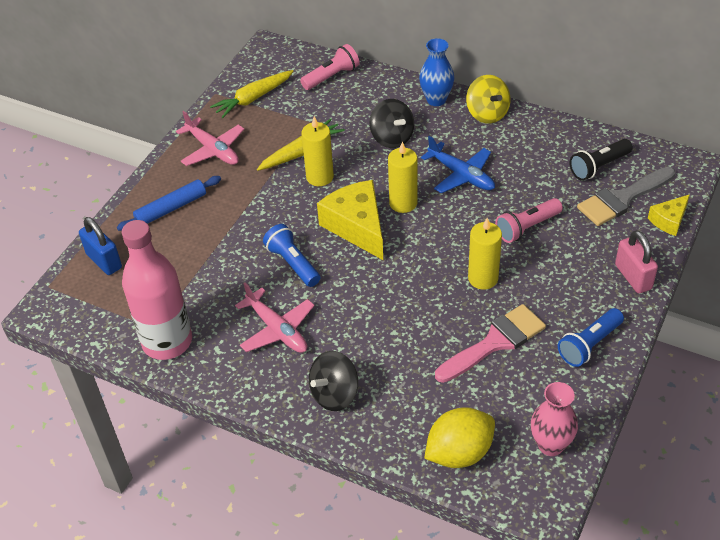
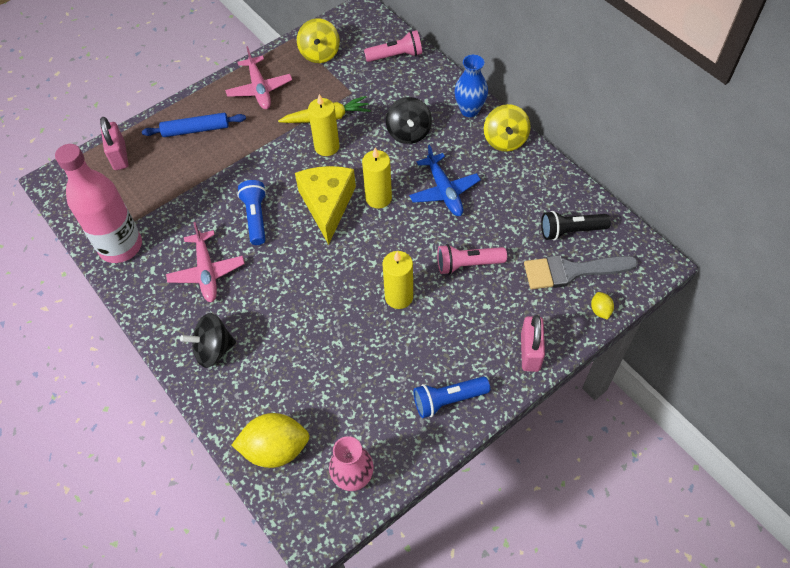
camera: 25 degrees right, 10 degrees up
blue padlock [79,217,122,275] -> pink padlock [100,117,128,170]
yellow carrot [210,70,294,118] -> yellow spinning top [297,18,340,63]
pink brush [435,304,546,383] -> none
yellow cheese [648,194,690,236] -> yellow lemon [591,292,614,320]

